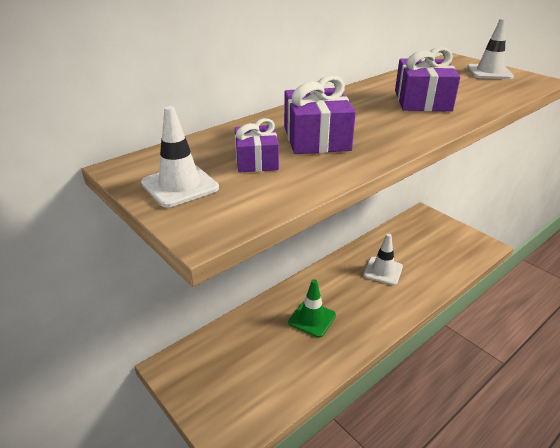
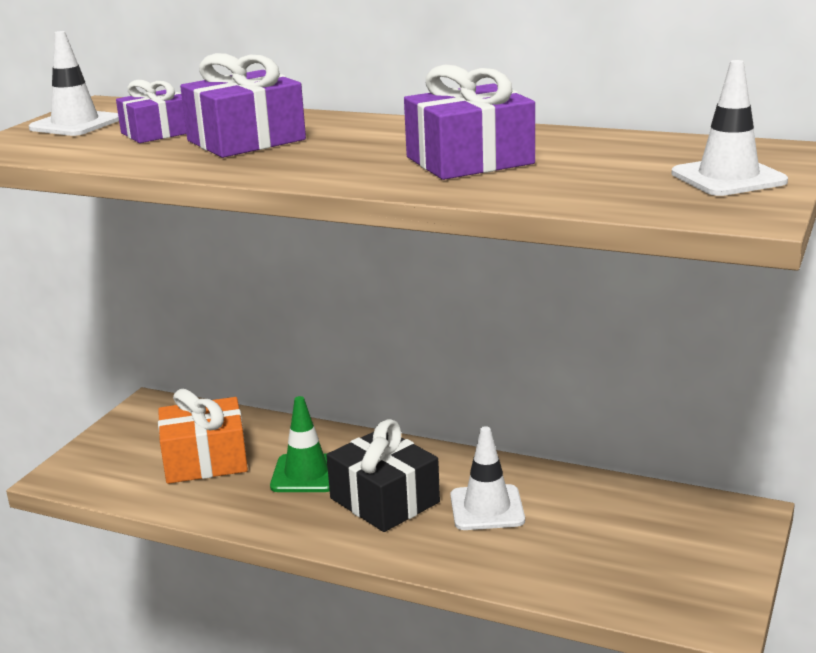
camera: 65 degrees right, 10 degrees down
none -> orange gift [158,389,248,484]
none -> black gift [326,419,440,532]

